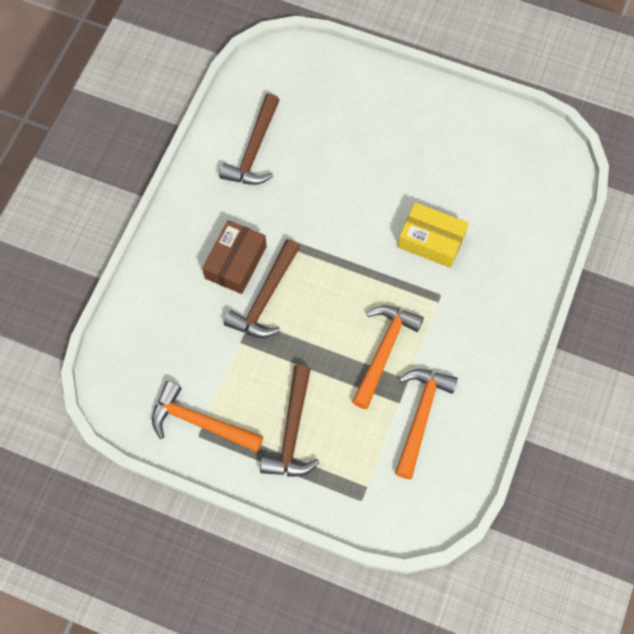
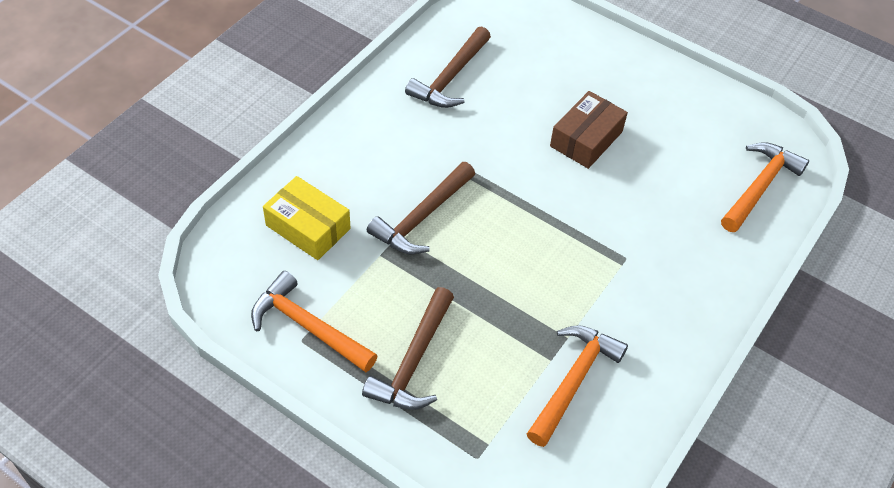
camera: 10 degrees right, 15 degrees down
brown box [202,220,267,294] -> brown box moved to [550,91,628,169]
orange hammer [352,306,424,409] -> orange hammer moved to [721,142,809,232]
yellow box [398,202,469,268] -> yellow box moved to [263,176,351,260]

